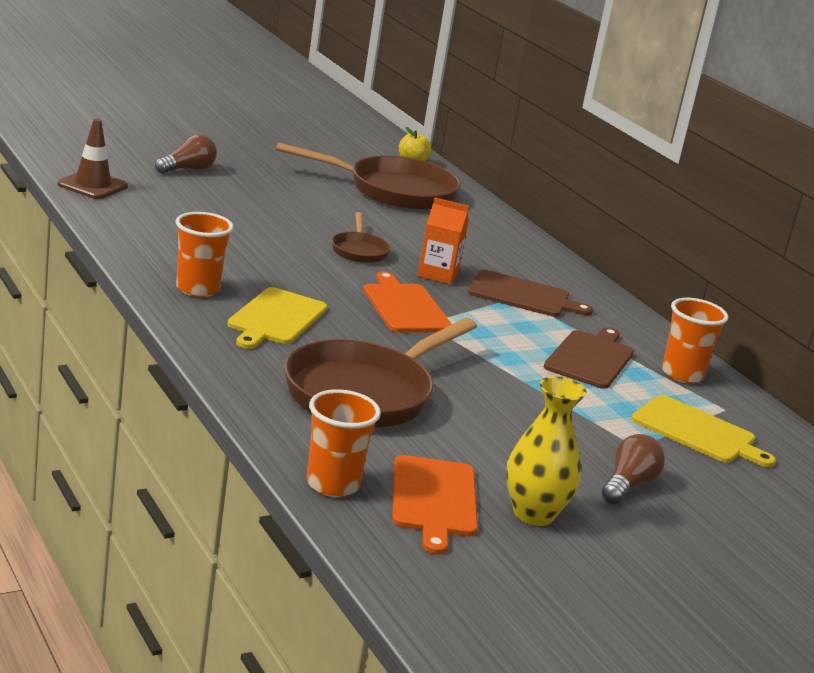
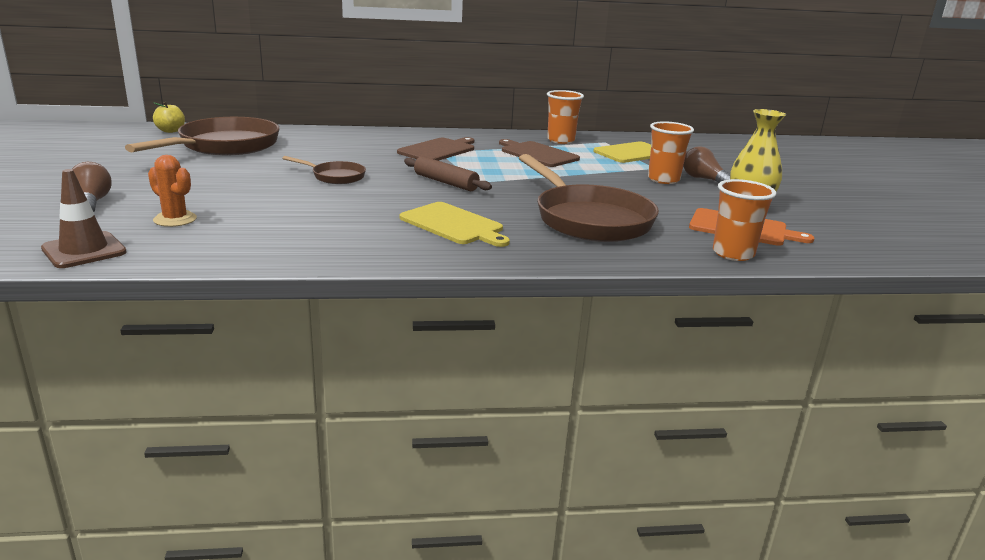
camera: 65 degrees left, 0 degrees up
orange cup [176,212,234,297] -> orange cup moved to [648,121,694,184]
orange cutting board [363,271,452,332] -> brown rolling pin [404,156,492,191]
orange carton [417,197,469,285] -> none
none -> orange cactus [148,155,197,227]

